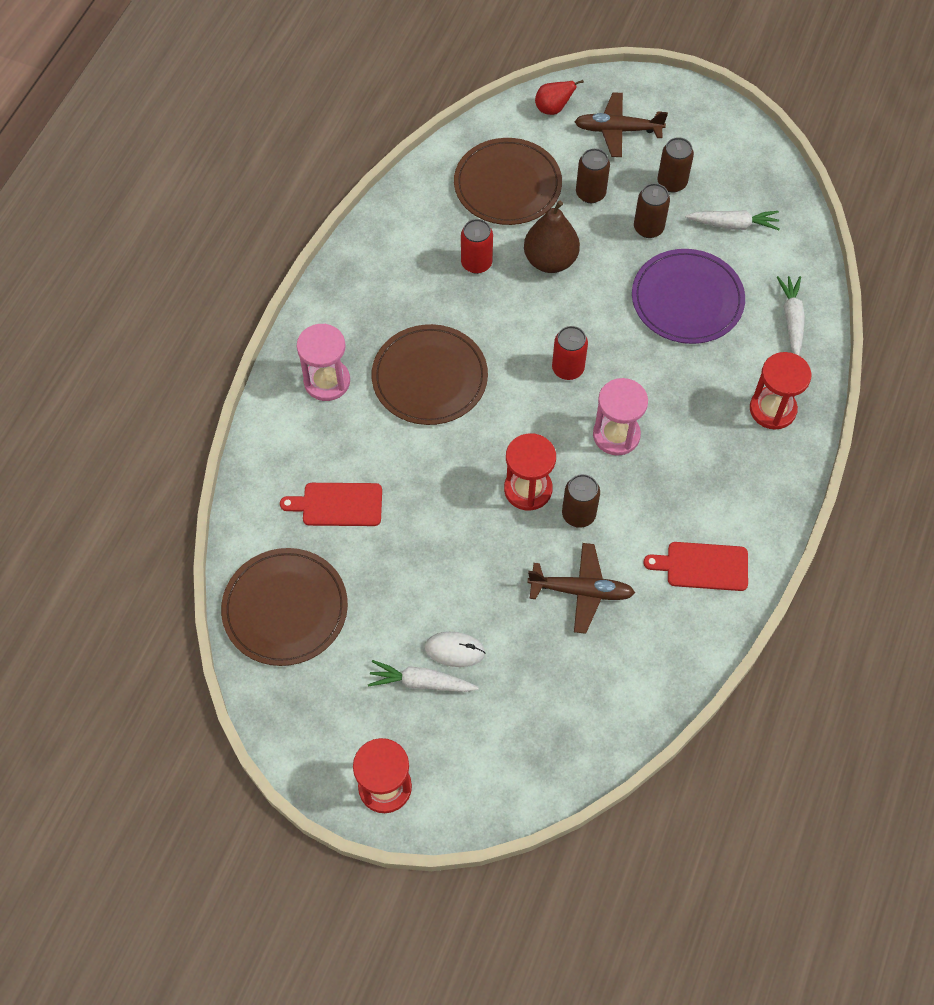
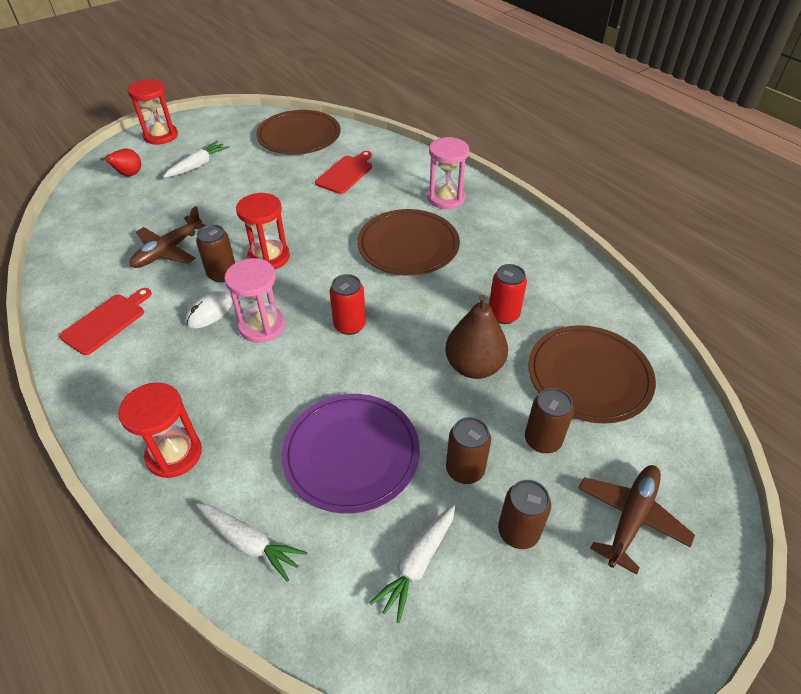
camera: 120 degrees right, 15 degrees down
white mouse [425,632,485,667] -> white mouse moved to [185,291,232,328]
red pear [535,80,584,115] -> red pear moved to [100,148,141,177]

